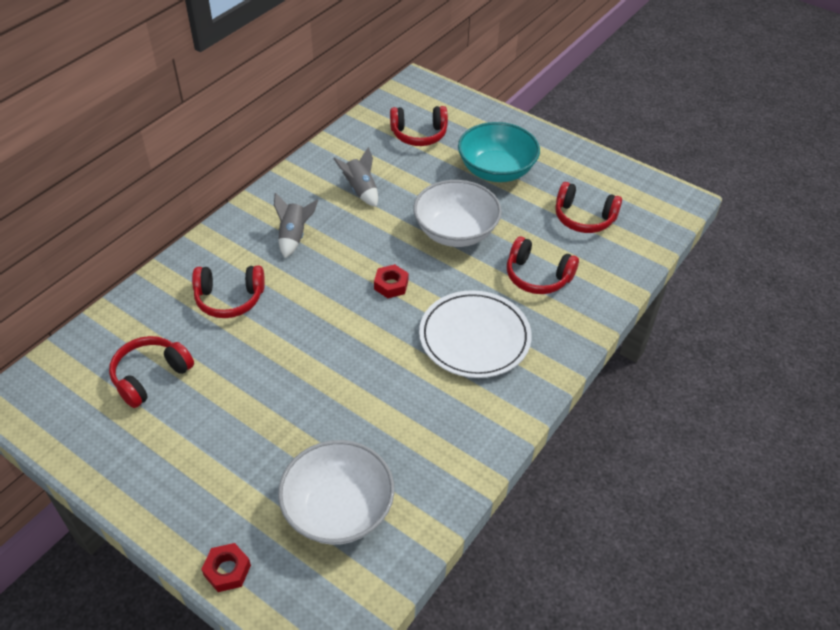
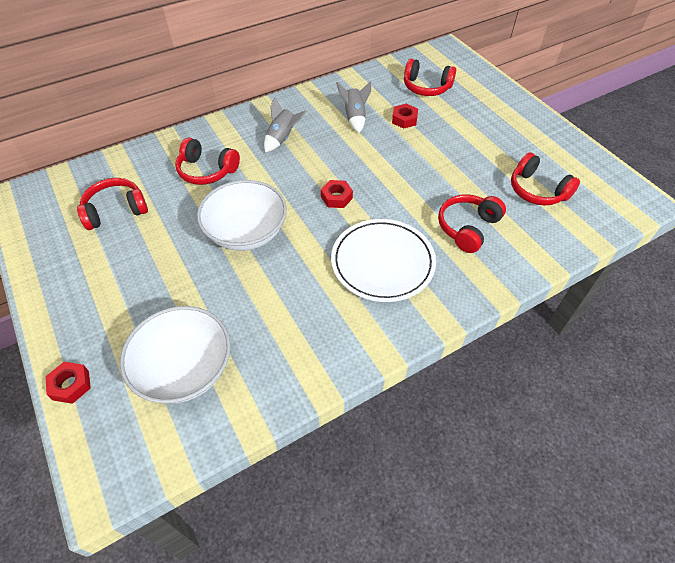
camera: 25 degrees right, 5 degrees up
white bowl [413,180,502,247] -> white bowl moved to [197,180,287,251]
turquoise bowl [458,122,540,182] -> none
red headphones [507,236,579,294] -> red headphones turned 75 degrees clockwise [438,194,506,253]
none -> red nut [392,103,418,129]

